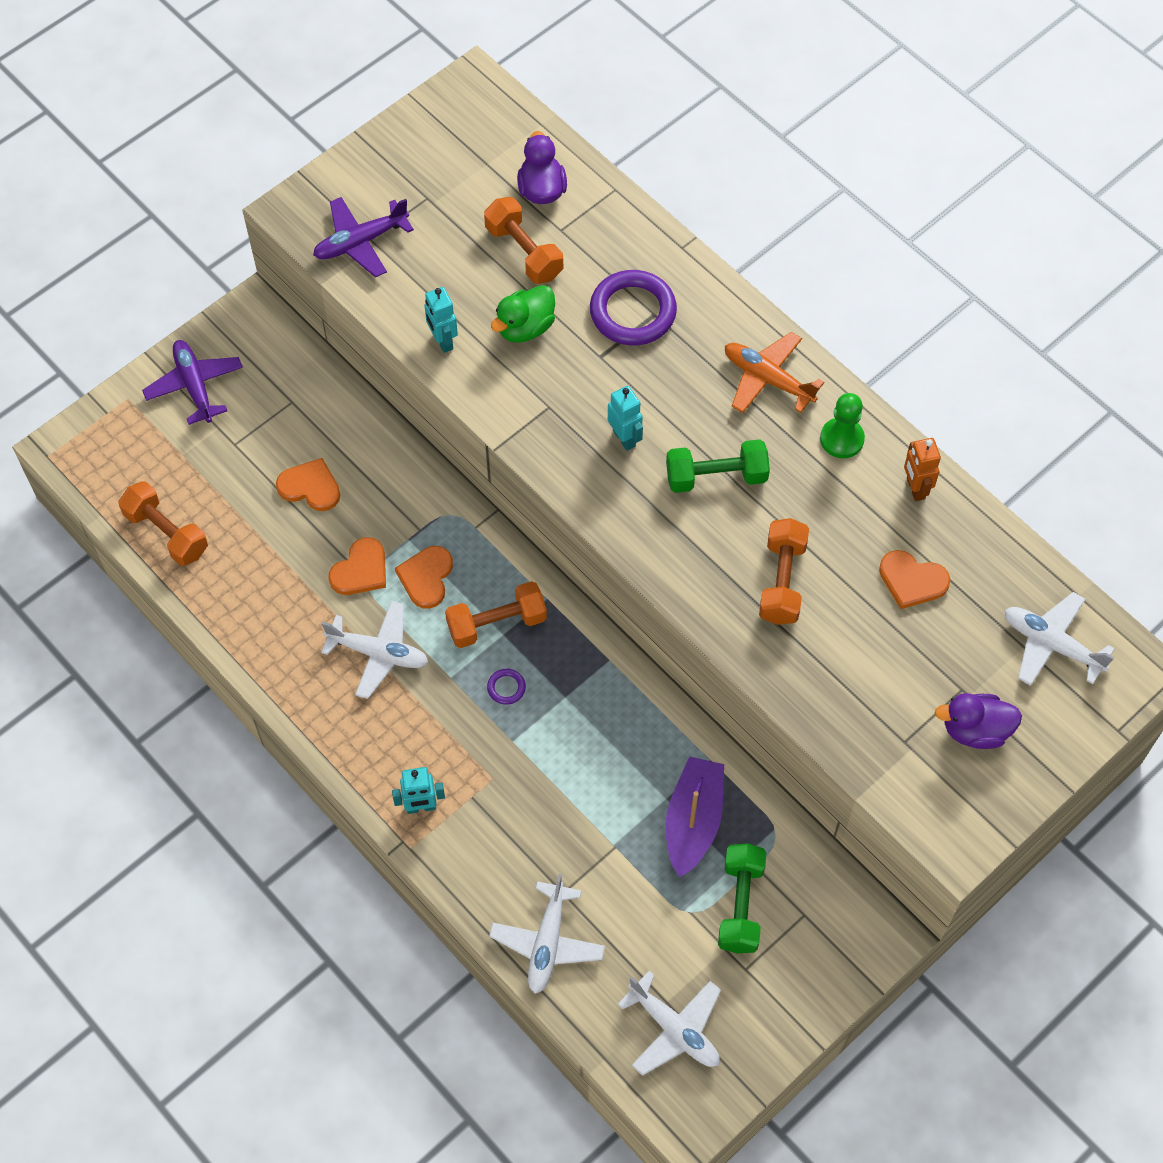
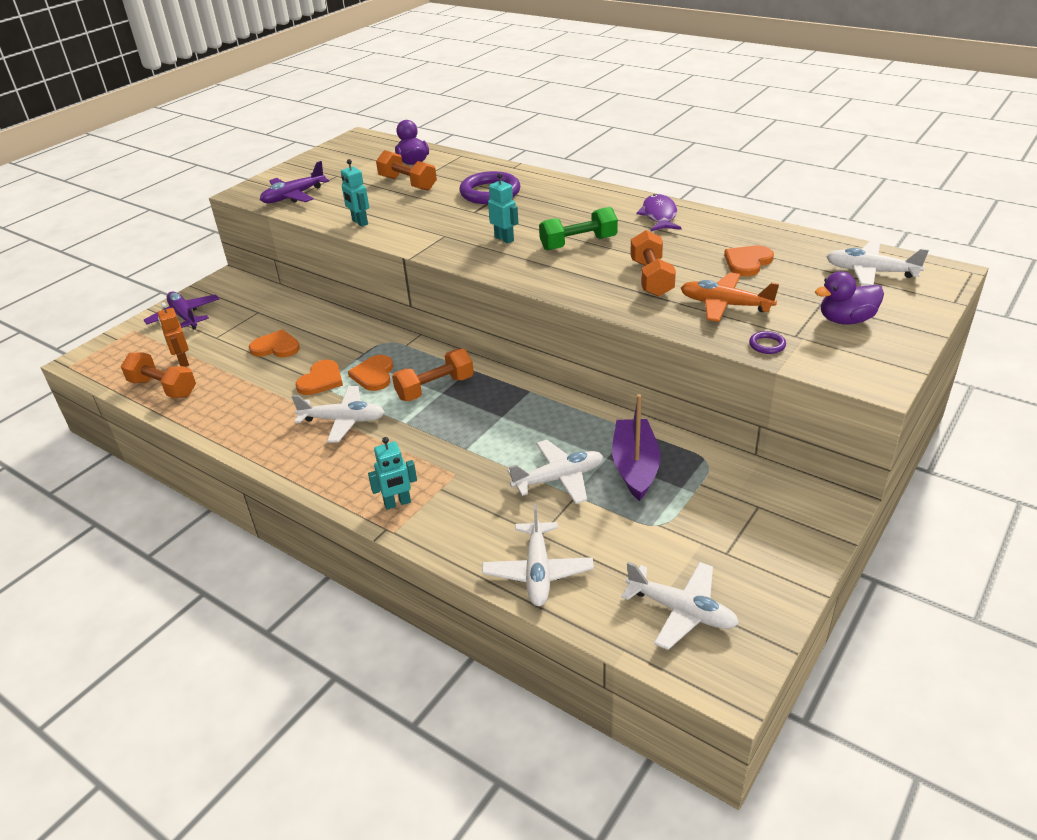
camera: 10 degrees left, 25 degrees down
purple ring [487,669,526,705] -> purple ring moved to [749,331,786,354]
green duck [491,285,555,343] -> none
green dumbbell [718,843,766,953] -> none
orange plane [725,332,824,413] -> orange plane moved to [681,273,779,322]
green pawn [820,393,865,458] -> purple fish [636,194,682,231]
orange heart [879,550,950,609] -> orange heart turned 120 degrees clockwise [724,245,774,276]
orange robot [904,438,941,501] -> orange robot moved to [158,303,189,367]
none -> white plane [507,440,603,504]

